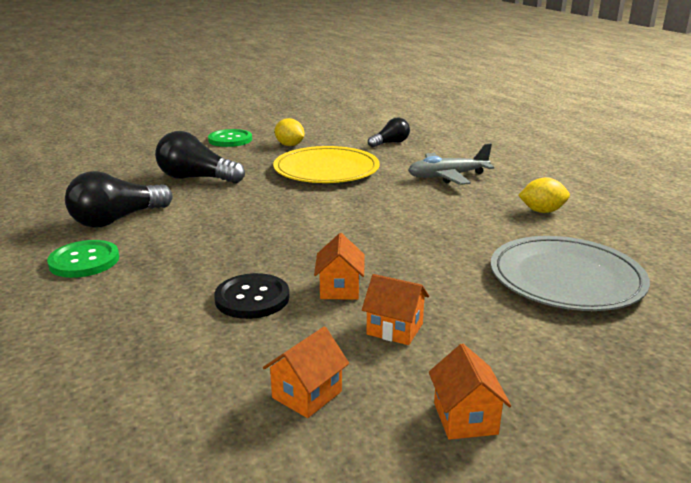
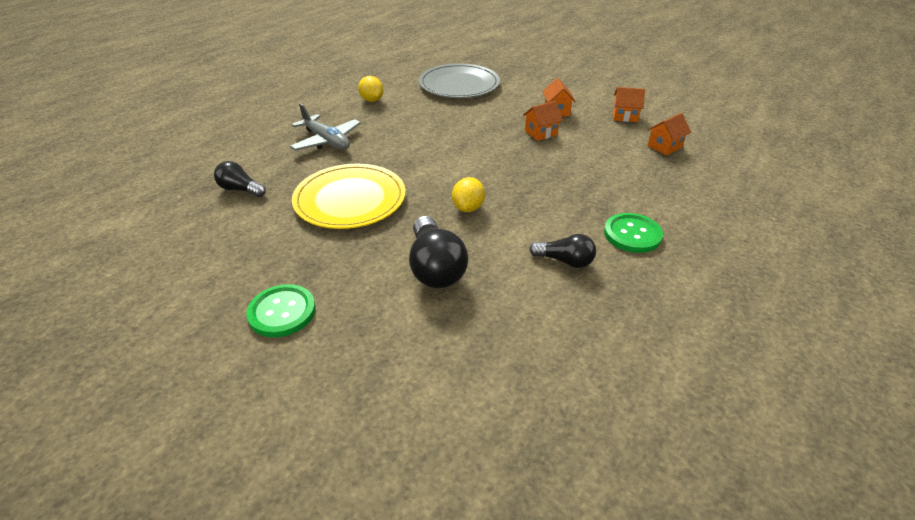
camera: 120 degrees left, 15 degrees up
black light bulb [65,171,173,228] -> black light bulb [529,234,596,268], size x0.61
black button [214,273,289,319] -> none
yellow lemon [274,118,304,146] -> yellow lemon moved to [452,177,485,212]
orange house [429,344,511,440] -> orange house moved to [647,113,691,155]

